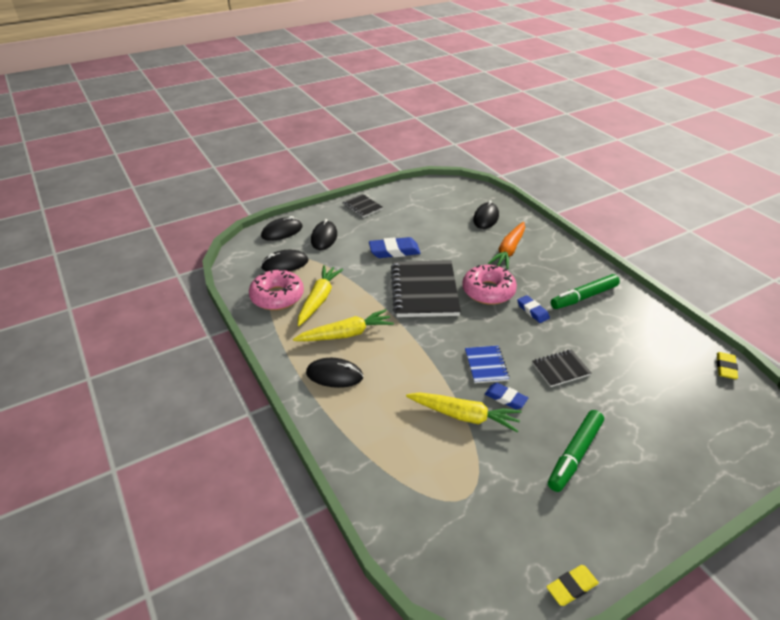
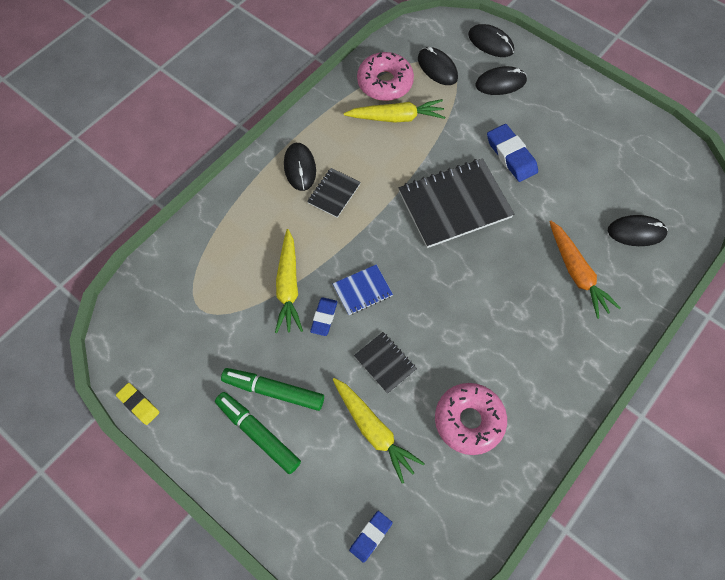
camera: 70 degrees right, 25 degrees up
yellow carrot [293,309,394,341] -> yellow carrot moved to [333,378,425,484]
black notebook [343,194,383,218] -> black notebook moved to [307,168,361,218]
pink donut [462,265,517,305] -> pink donut moved to [435,383,507,455]
orange carrot [488,222,525,269] -> orange carrot turned 120 degrees counterclockwise [549,221,620,319]
blue eraser [517,295,550,323] -> blue eraser moved to [349,511,393,563]
green marker [551,274,620,309] -> green marker moved to [215,392,301,474]
yellow eraser [717,352,738,379] -> none

